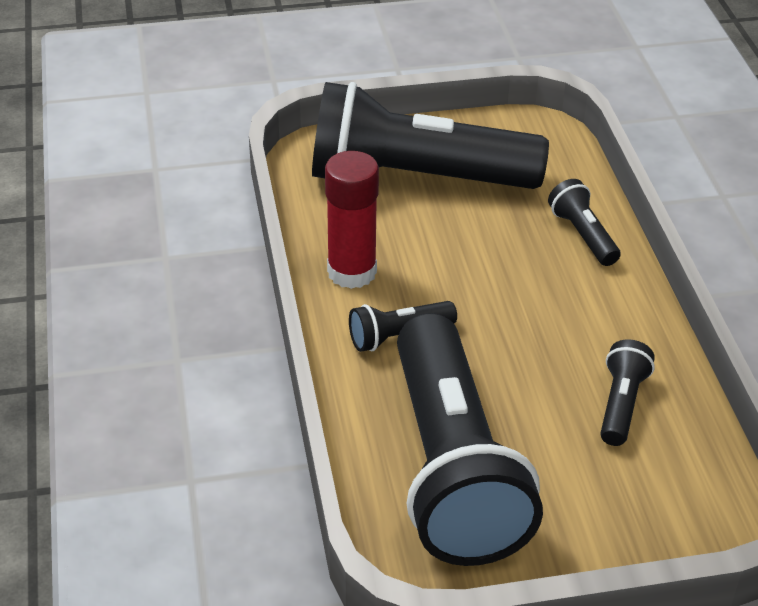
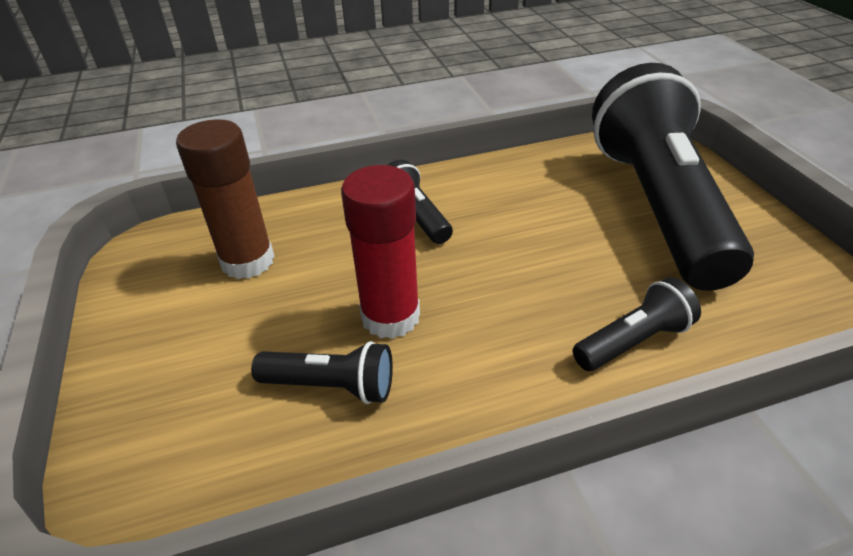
camera: 85 degrees right, 0 degrees up
red glue stick [325,151,379,289] -> red glue stick moved to [341,165,420,339]
black flashlight [397,313,543,566] -> brown glue stick [176,119,275,279]

